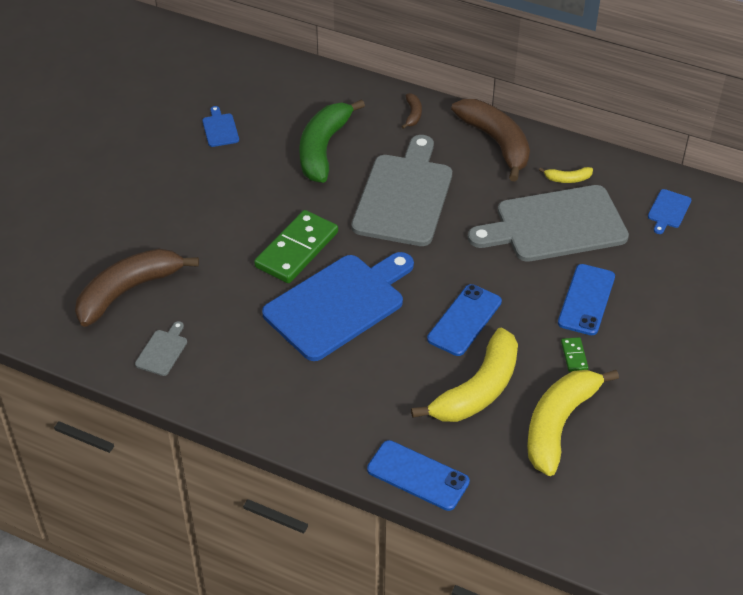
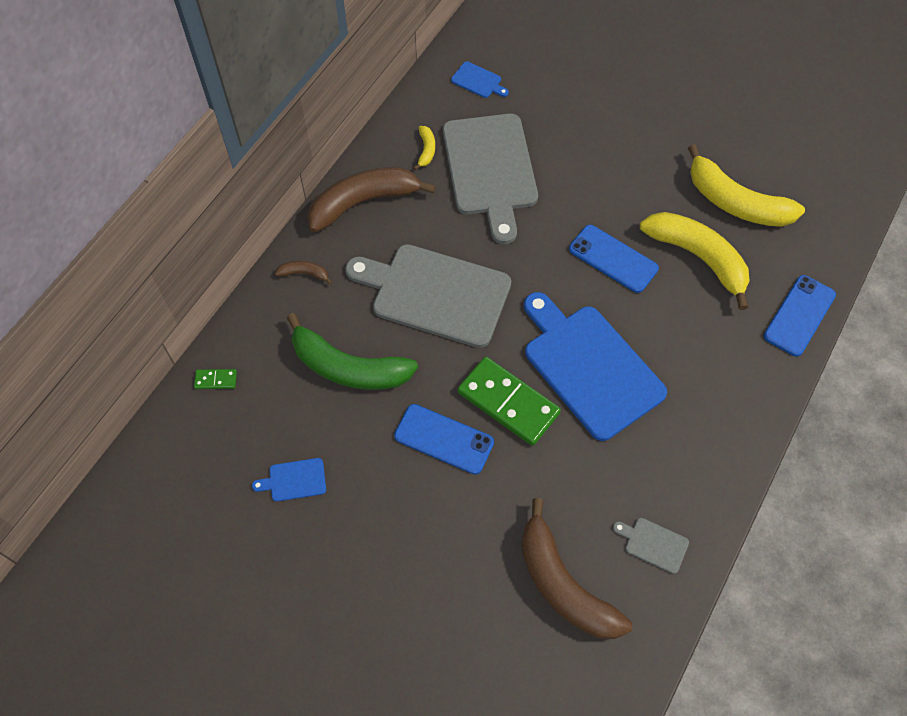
camera: 85 degrees left, 15 degrees up
blue phone [558,264,615,335] -> blue phone moved to [394,404,494,475]
green domino [561,337,588,372] -> green domino moved to [194,369,237,389]

